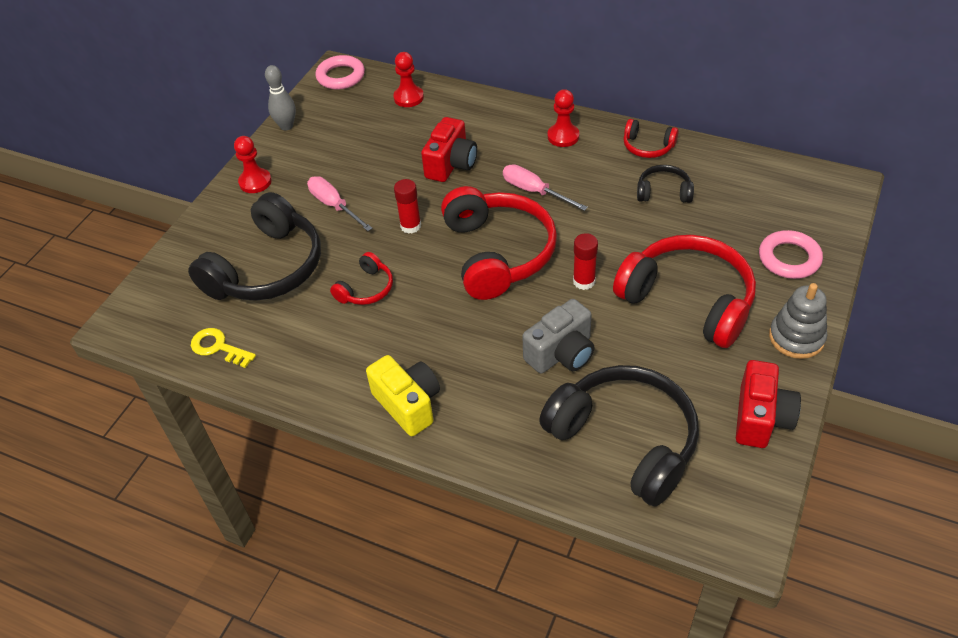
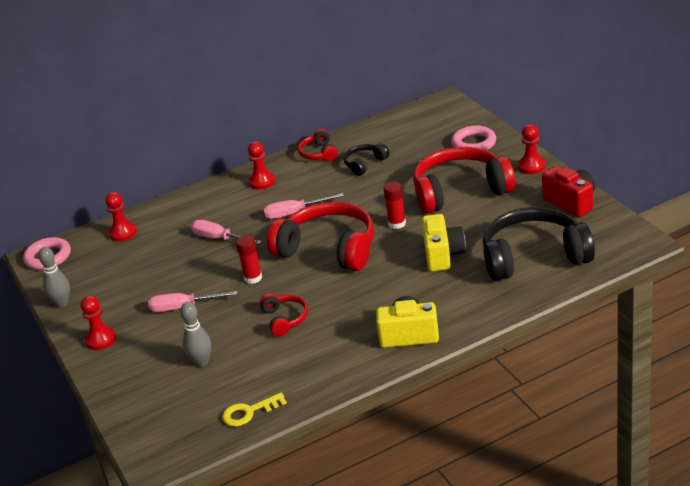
camera: 50 degrees left, 15 degrees down
black headphones [188,192,321,301] -> grey bowling pin [180,302,211,367]
red camera [421,117,477,182] -> pink screwdriver [191,220,262,245]
grey camera [522,299,594,374] -> yellow camera [422,214,466,272]
red headphones [623,119,679,158] -> red headphones turned 105 degrees clockwise [298,129,338,161]
grey stacking toy [769,283,827,359] -> red pawn [518,124,546,174]

